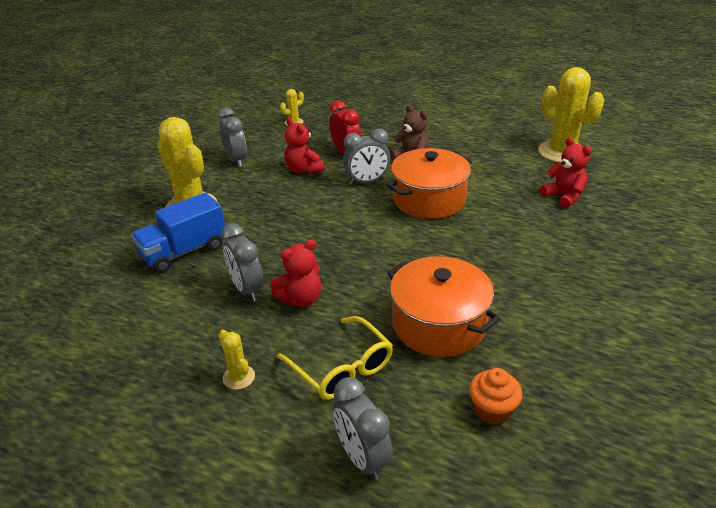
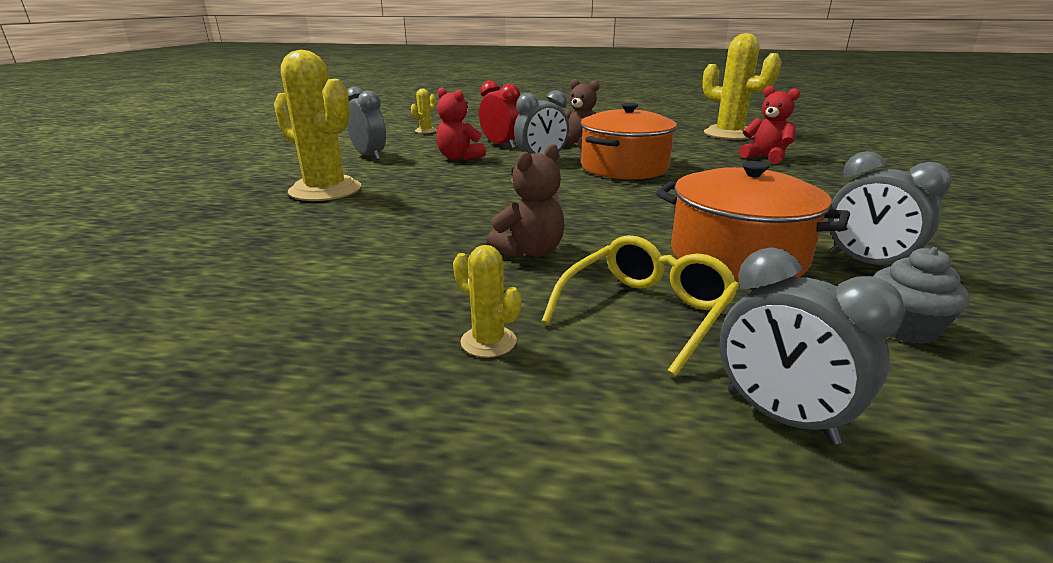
camera: 15 degrees left, 10 degrees down
blue truck [131,192,225,273] -> none
grey clock [221,223,263,302] -> grey clock moved to [828,151,952,265]
red teddy bear [270,239,321,307] -> brown teddy bear [486,144,565,258]
yellow glasses [277,316,393,400] -> yellow glasses turned 90 degrees counterclockwise [541,235,739,376]
orange cupcake [469,368,522,424] -> grey cupcake [873,247,970,344]

